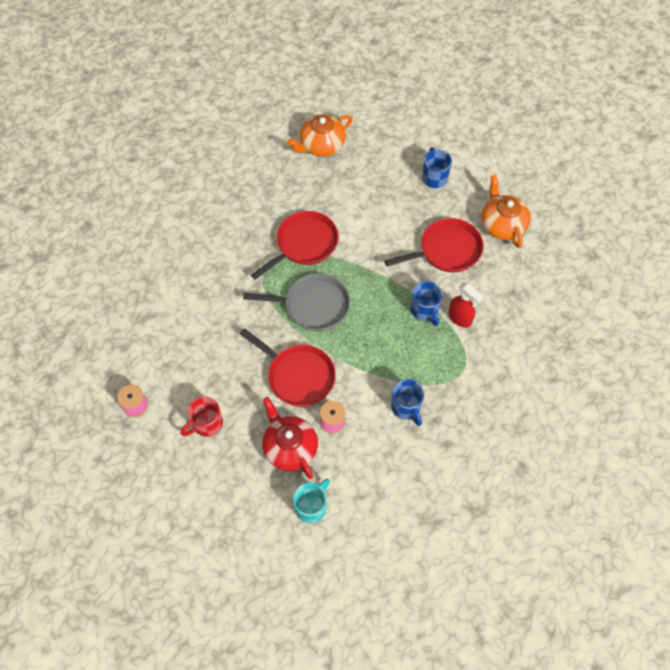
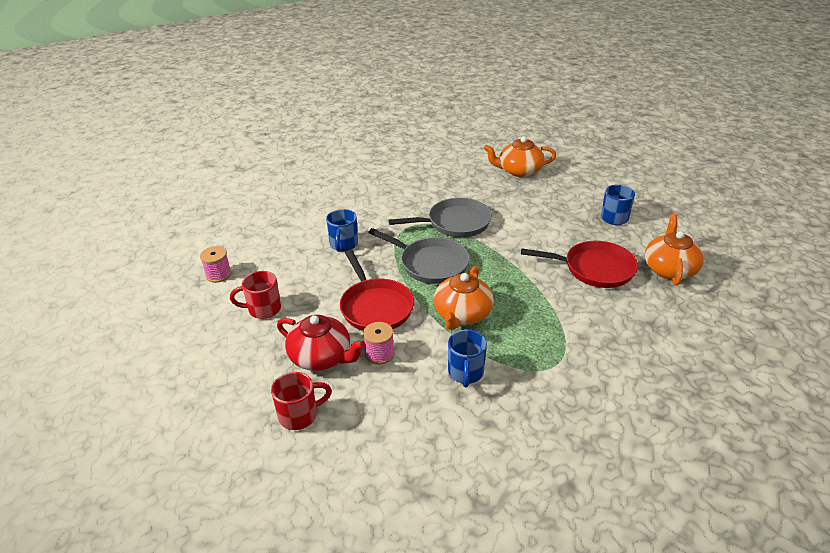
camera: 30 degrees right, 25 degrees down
red pan [251,211,339,280] -> grey pan [389,198,492,237]
red teapot [262,397,318,479] -> red teapot turned 120 degrees clockwise [277,315,366,371]
turquoise mug [293,479,330,524] -> red mug [271,372,332,430]
blue mug [411,281,442,326] -> blue mug moved to [326,209,358,252]
red spray bottle [448,283,484,328] -> none
none -> orange teapot [434,266,494,330]

